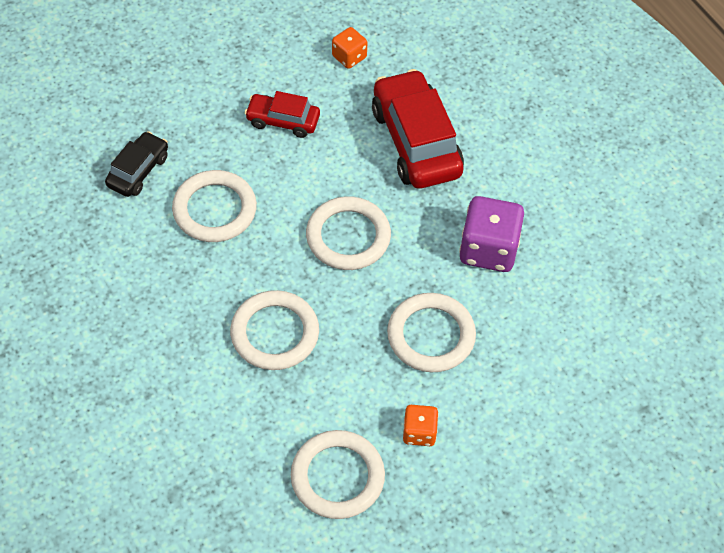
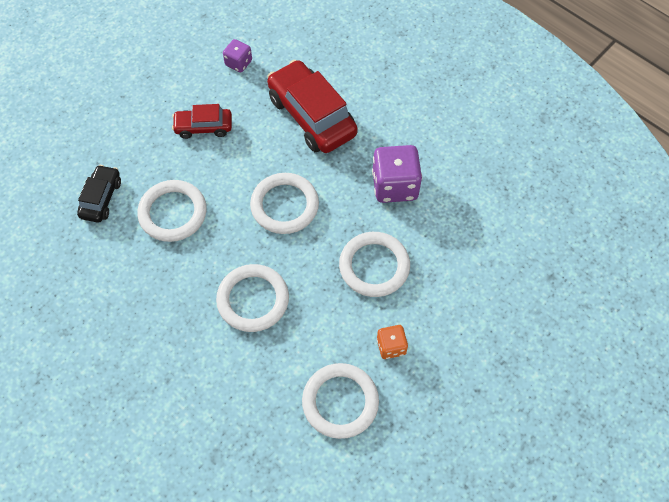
camera: 15 degrees left, 5 degrees up
orange dice [332,27,367,69] -> purple dice [223,39,252,73]

